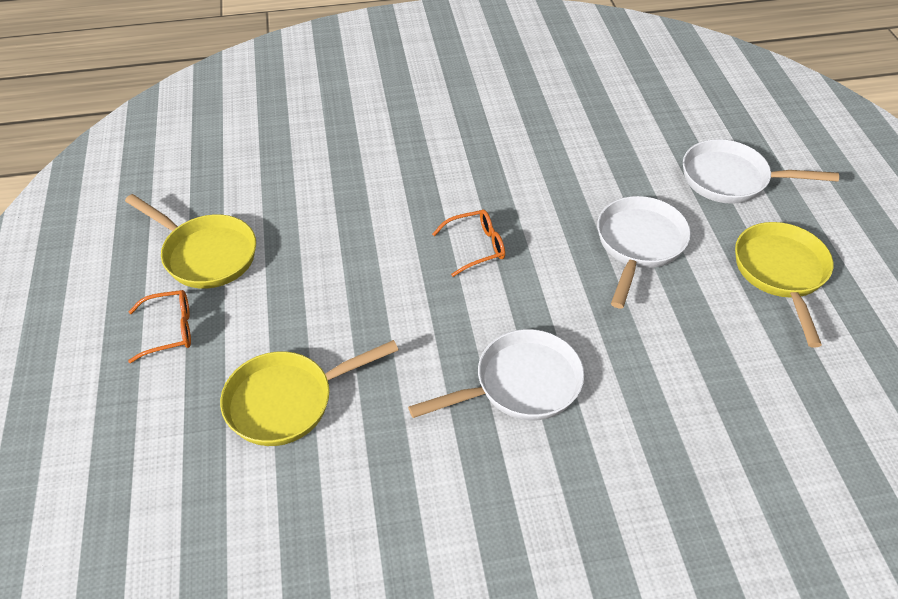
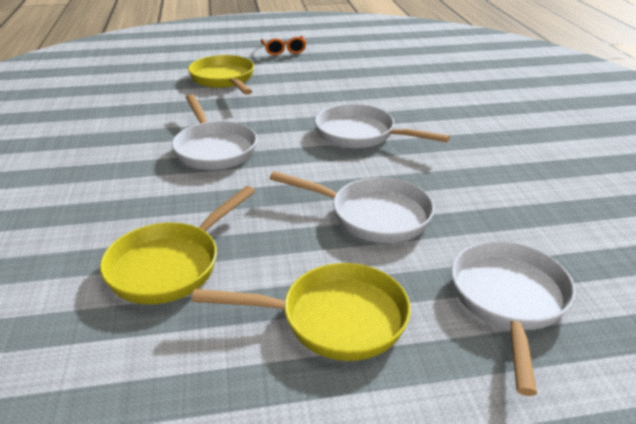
camera: 90 degrees right, 15 degrees down
yellow pan [125,194,256,288] -> yellow pan moved to [100,186,255,304]
orange glasses [432,210,505,277] -> white pan [315,104,450,149]

